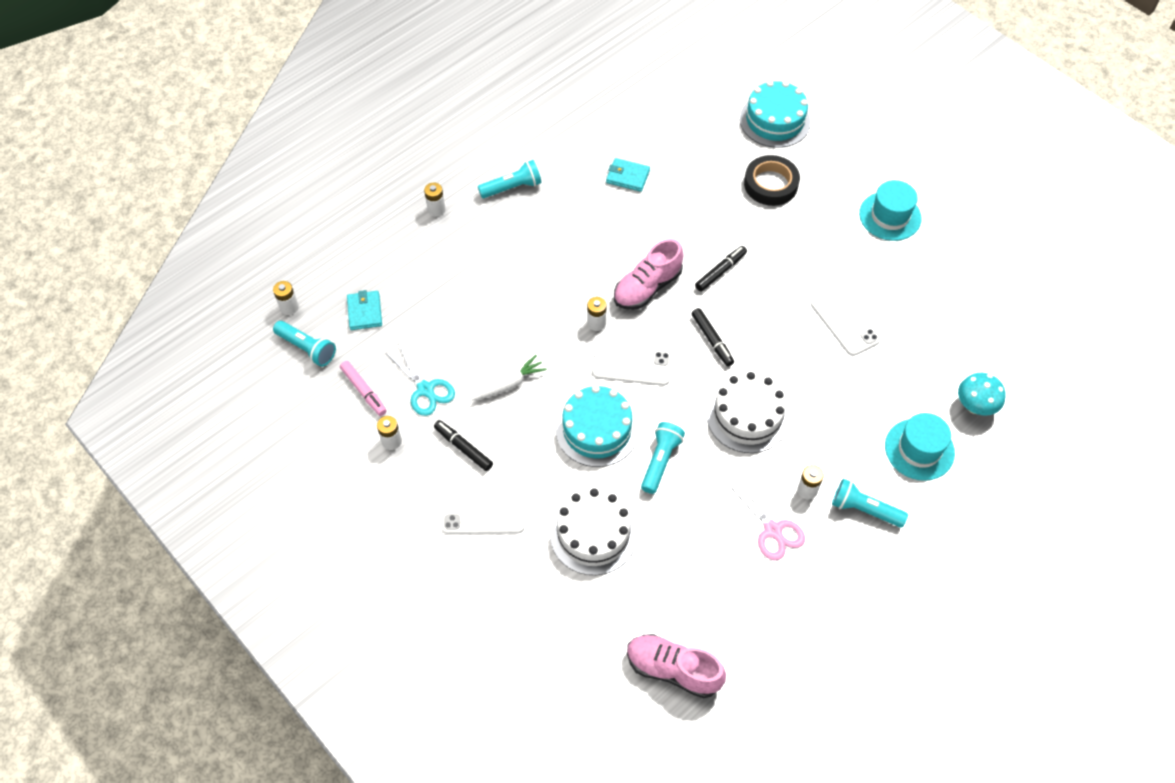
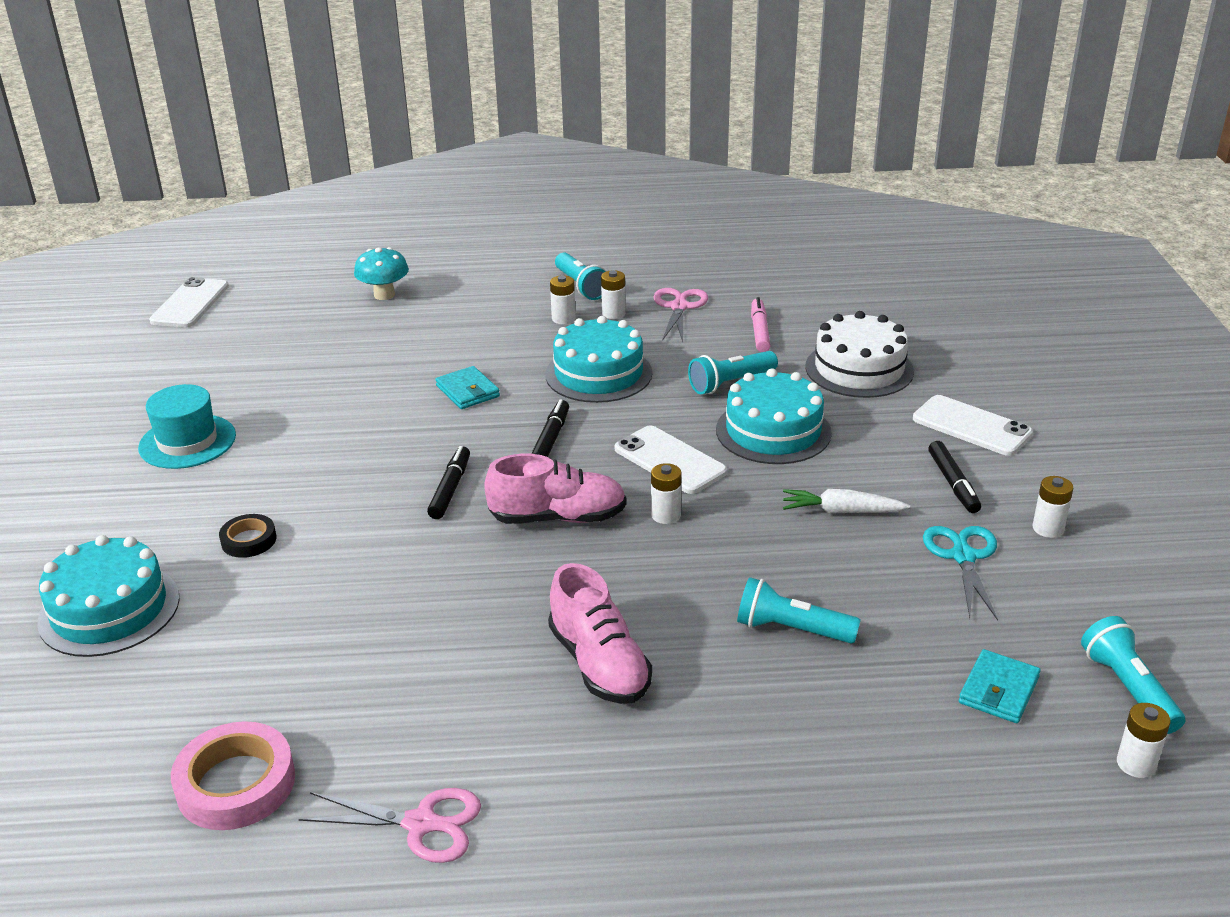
camera: 140 degrees left, 25 degrees down
pink marker [340,361,387,416] -> pink marker moved to [751,297,771,352]
white battery [424,182,445,217] -> white battery moved to [550,275,576,324]
turquoise flashlight [478,160,541,198] -> turquoise flashlight moved to [737,577,861,643]
turquoise wallet [606,158,650,192] -> turquoise wallet moved to [435,366,500,409]
pink shoe [627,634,726,698] -> pink shoe moved to [548,563,652,704]
black marker [695,246,747,292] -> black marker turned 105 degrees clockwise [427,446,470,519]
white cake [707,372,789,453] -> turquoise cake [545,316,652,403]
black tape [744,155,800,206] -> black tape [219,514,276,558], size x0.58
white phone [811,288,880,356] -> white phone moved to [149,277,229,327]
turquoise hat [885,413,955,481] -> none
none -> pink tape [171,721,295,830]
none -> pink scissors [299,788,481,863]

